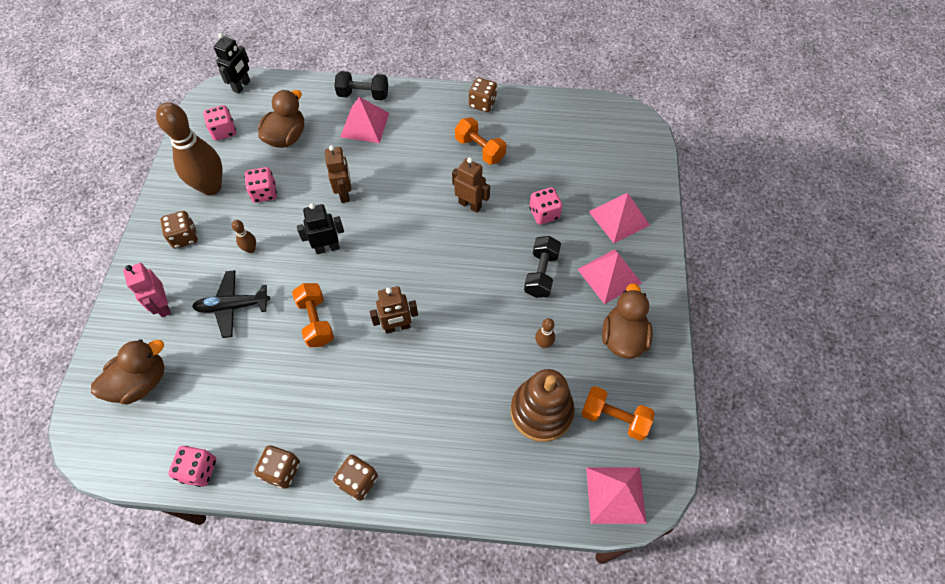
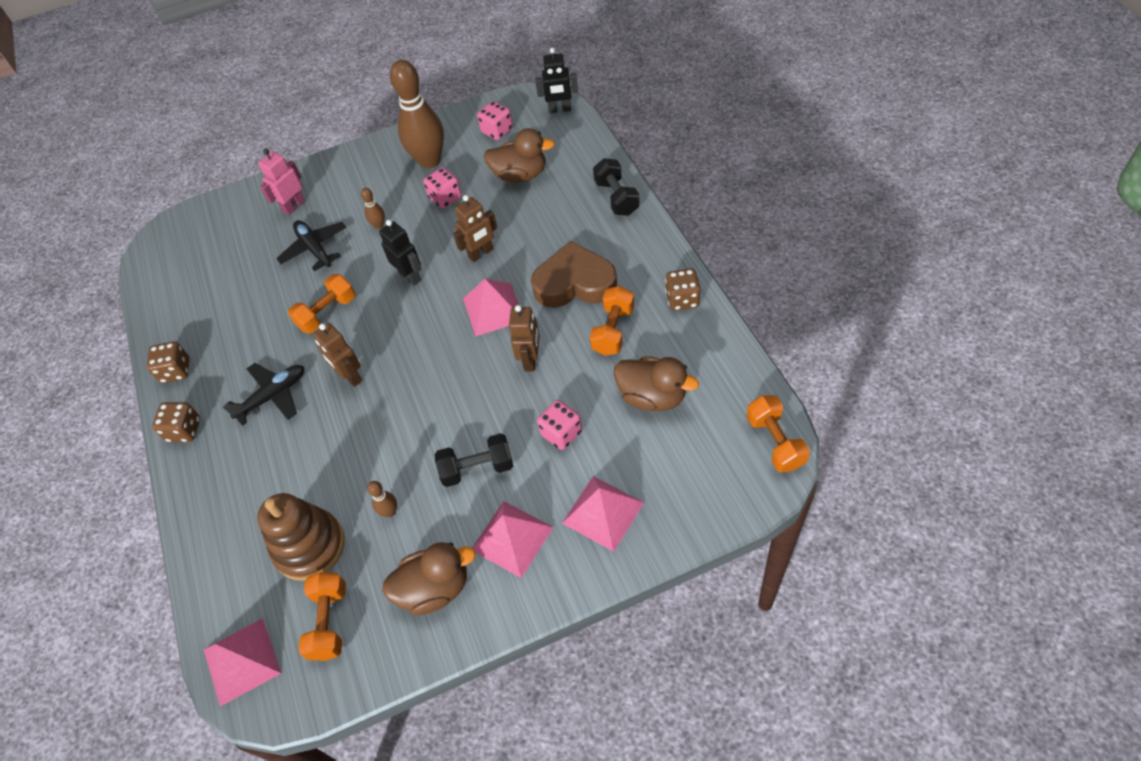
camera: 70 degrees right, 5 degrees down
brown duck [91,339,165,405] -> brown duck moved to [614,357,699,411]
brown dice [160,211,198,249] -> none
pink dice [168,446,216,487] -> none
pink pyramid [340,97,389,143] -> pink pyramid moved to [463,279,519,337]
none -> black plane [223,363,304,426]
none -> brown heart [531,241,617,308]
none -> orange dumbbell [746,395,810,472]

